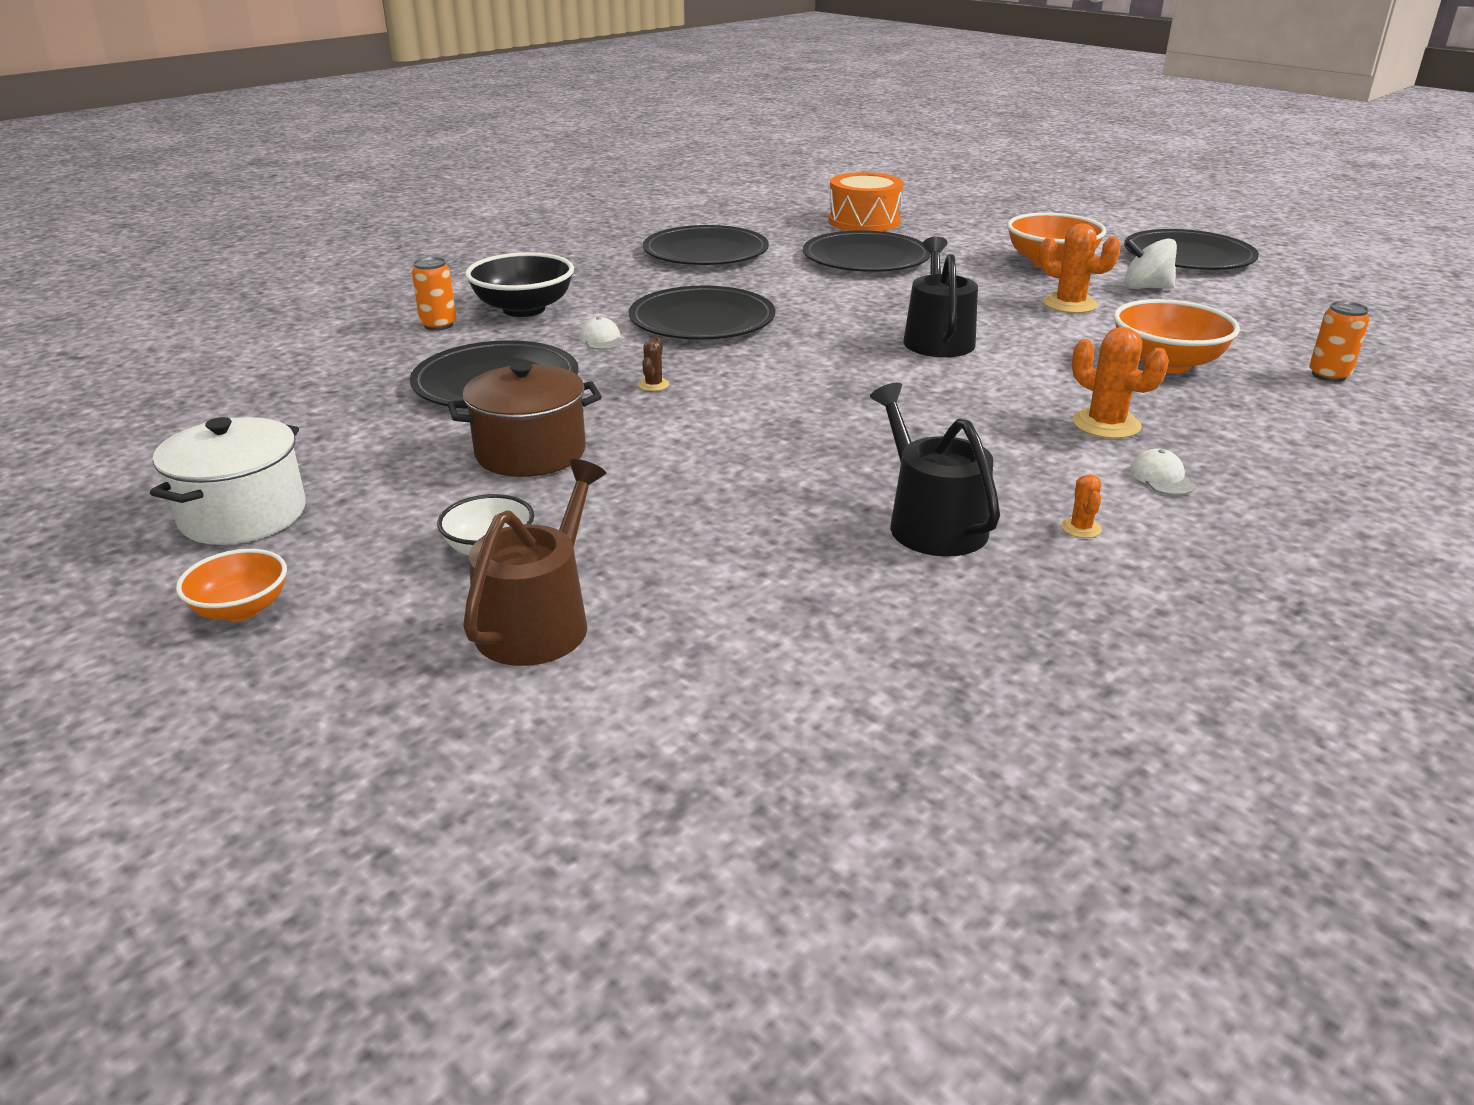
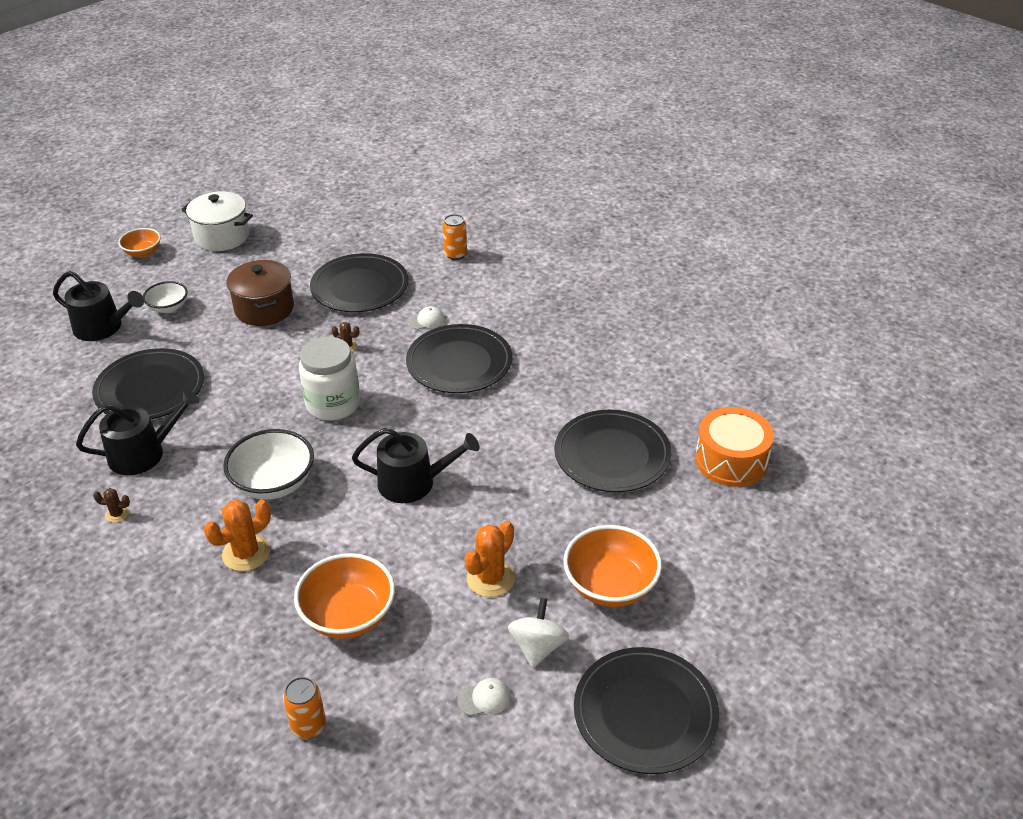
camera: 90 degrees right, 10 degrees up
brown watering can [463,459,606,666] -> black watering can [53,271,144,341]
black bowl [465,252,574,317] -> none
black plate [643,225,769,265] -> black plate moved to [92,348,204,419]
orange cactus [1061,474,1102,538] -> brown cactus [93,488,130,523]
white cap [1130,448,1196,495] -> white cap moved to [457,678,511,716]
none -> white bowl [223,429,314,500]
none -> white jar [299,337,360,421]

